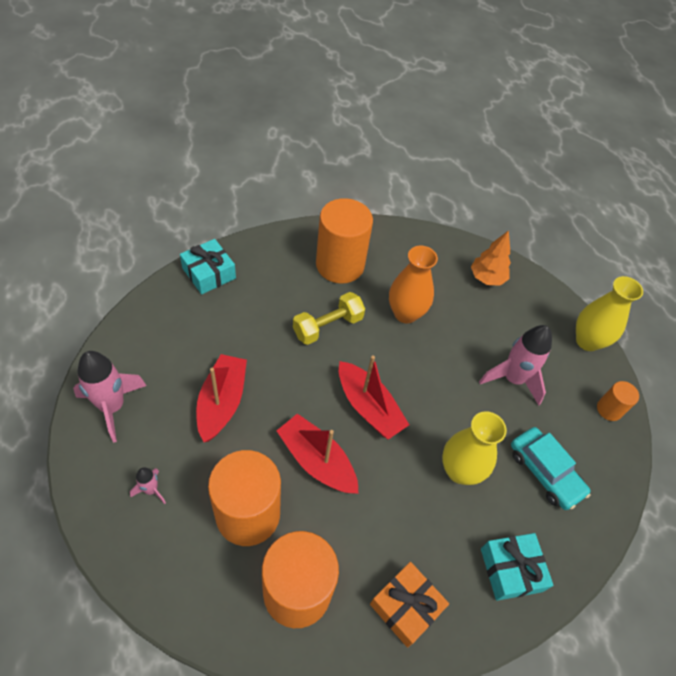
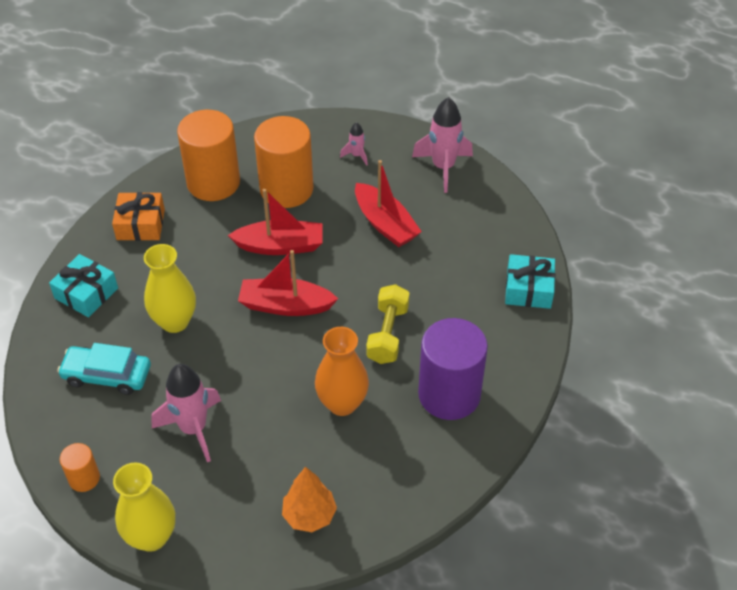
camera: 140 degrees right, 5 degrees down
orange cylinder [316,198,373,284] -> purple cylinder [418,318,488,420]

